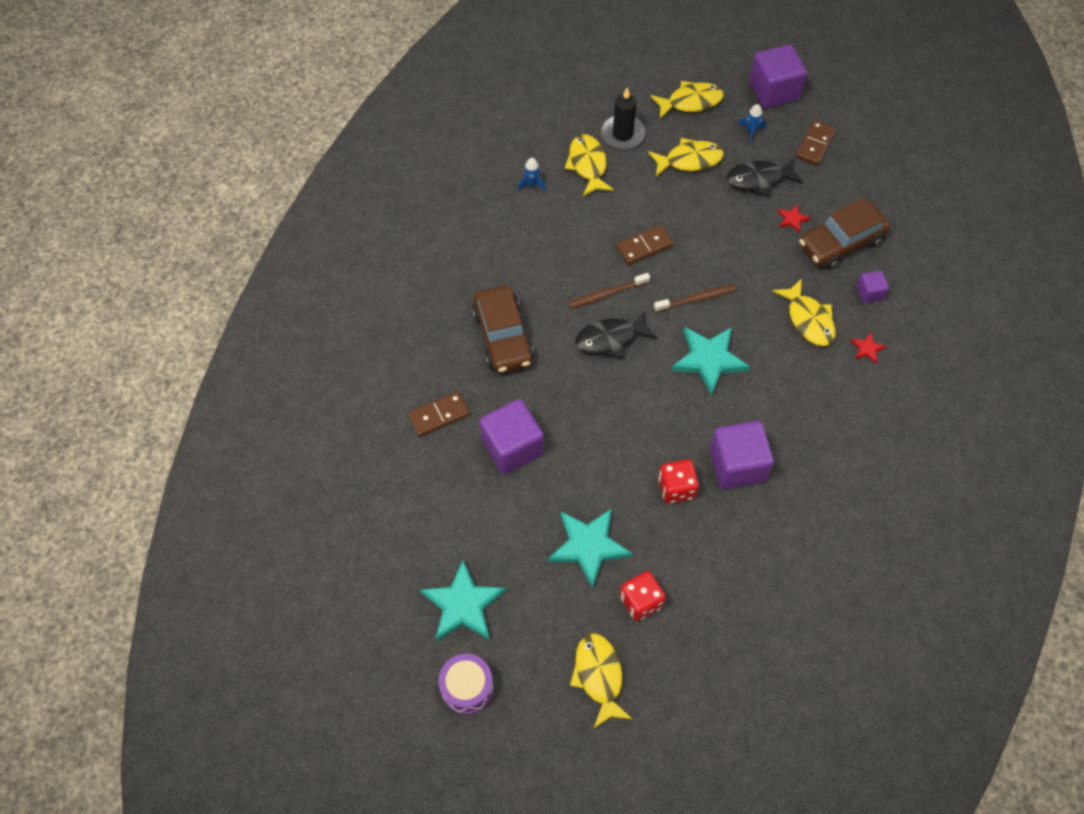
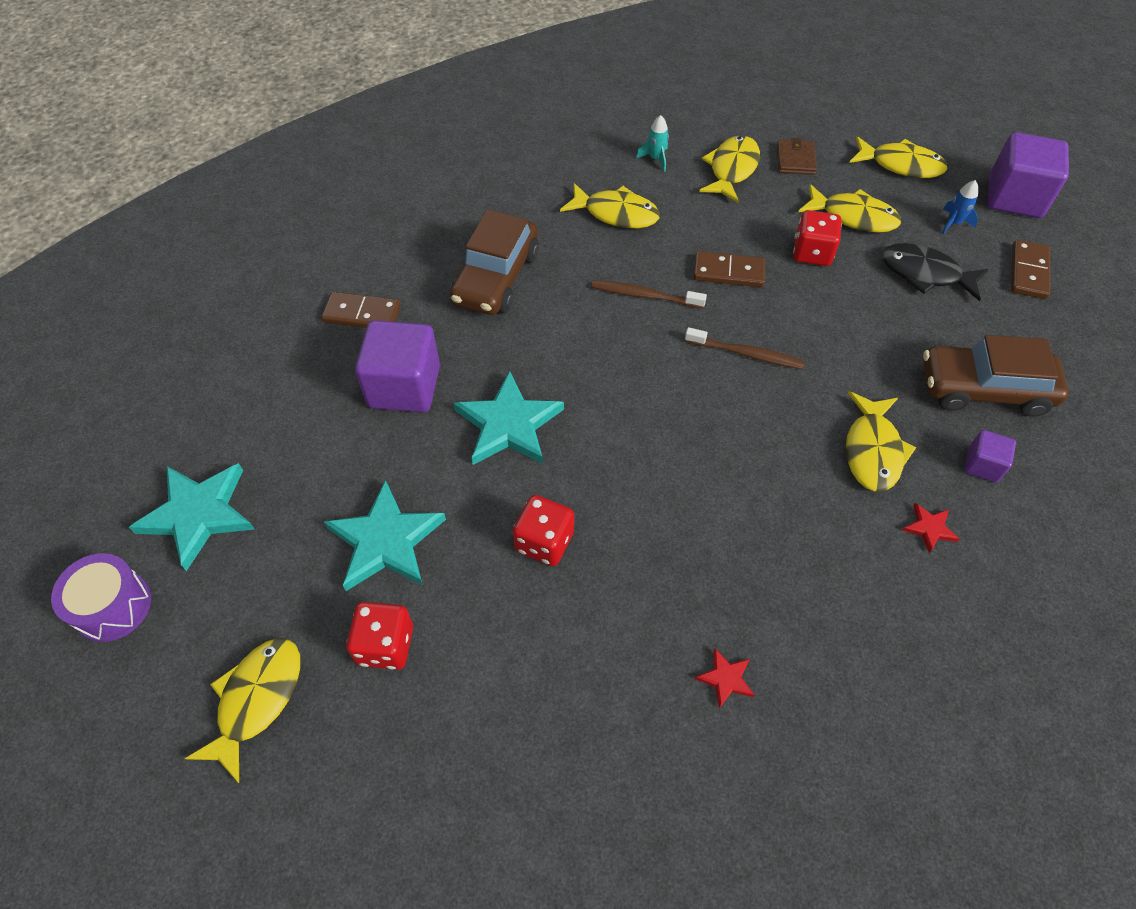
camera: 35 degrees right, 5 degrees down
blue rocket [518,158,546,192] -> turquoise rocket [636,115,669,172]
black fish [575,311,657,359] -> none
black candle [601,87,645,149] -> brown wallet [777,138,817,175]
turquoise star [671,327,750,396] -> turquoise star moved to [454,371,564,465]
purple cube [710,421,774,489] -> none
red star [778,205,811,233] -> red star moved to [695,648,754,708]
brown domino [796,120,836,166] -> brown domino turned 45 degrees counterclockwise [1011,240,1050,299]
none -> yellow fish [560,183,660,228]
none -> red dice [793,210,842,266]

